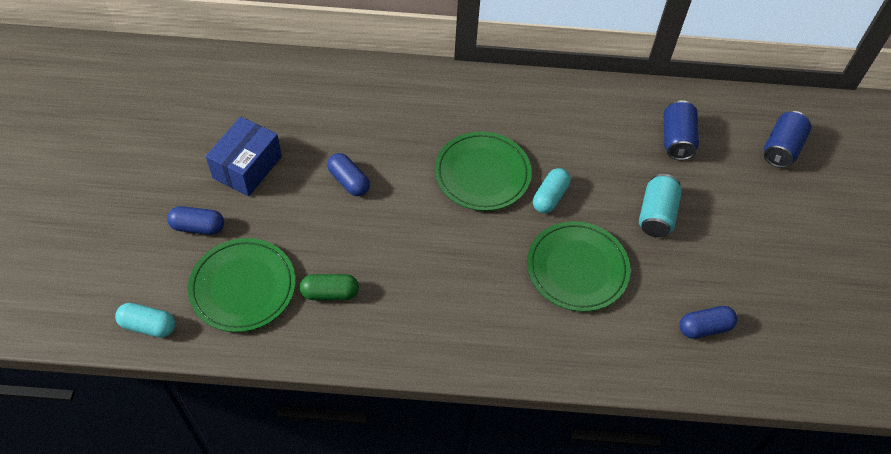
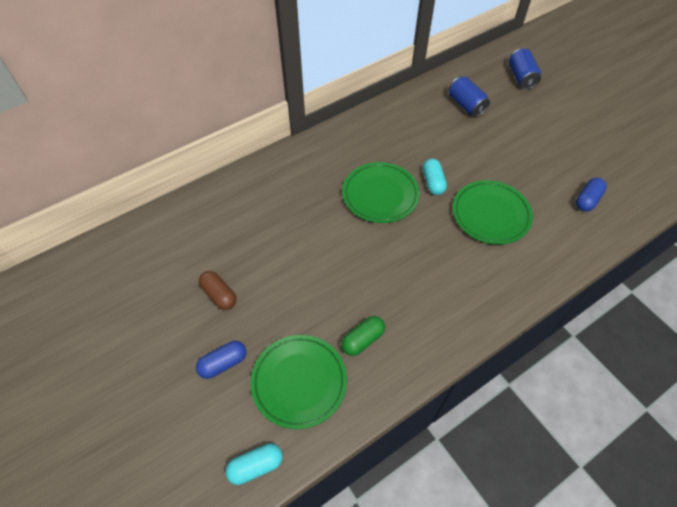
camera: 35 degrees left, 0 degrees up
blue box [206,117,282,196] -> brown capsule [199,271,237,310]
blue capsule [327,153,370,196] -> none
turquoise can [639,174,682,237] -> none

